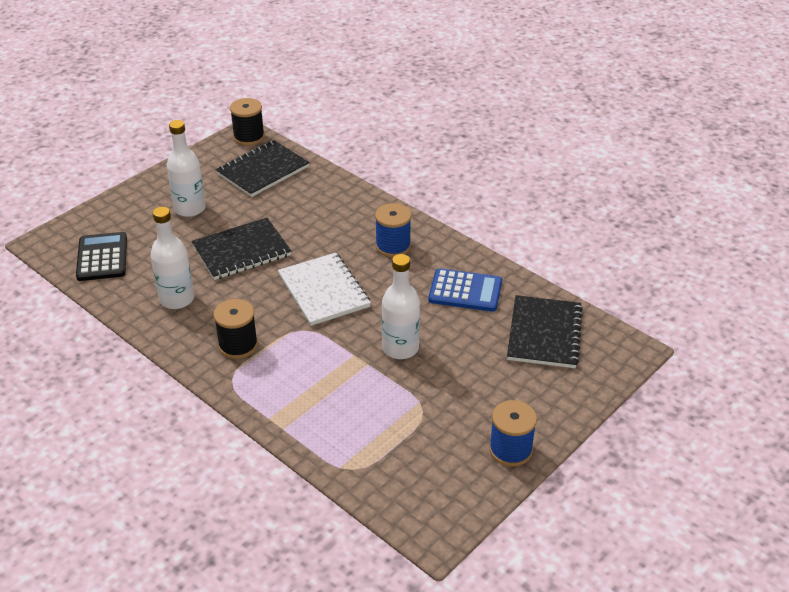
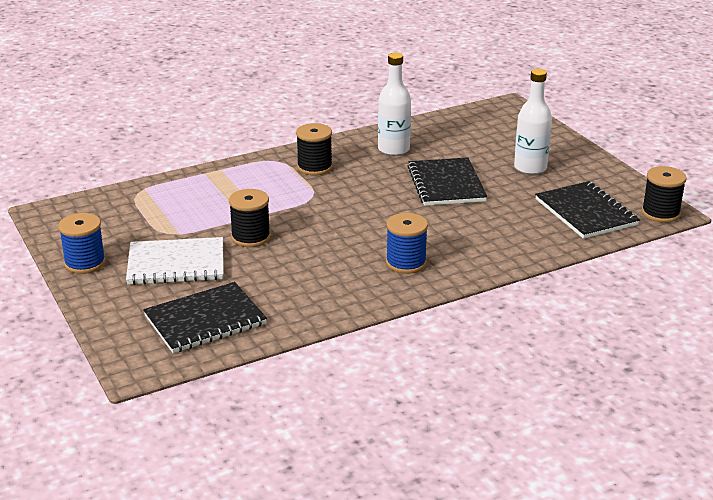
camera: 110 degrees right, 10 degrees down
black calculator [76,232,127,281] -> none
white notebook [278,253,371,326] -> white notebook moved to [126,237,223,285]
white bottle [382,254,420,359] -> black spool [229,189,271,247]
blue calculator [428,268,502,312] -> none
black notebook [507,295,583,368] -> black notebook turned 60 degrees counterclockwise [143,282,267,353]

